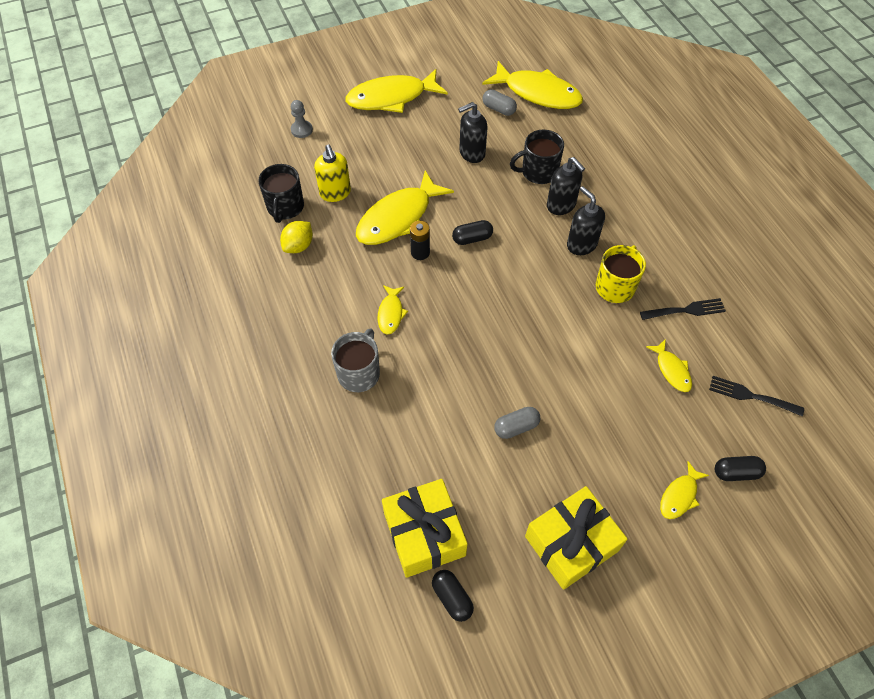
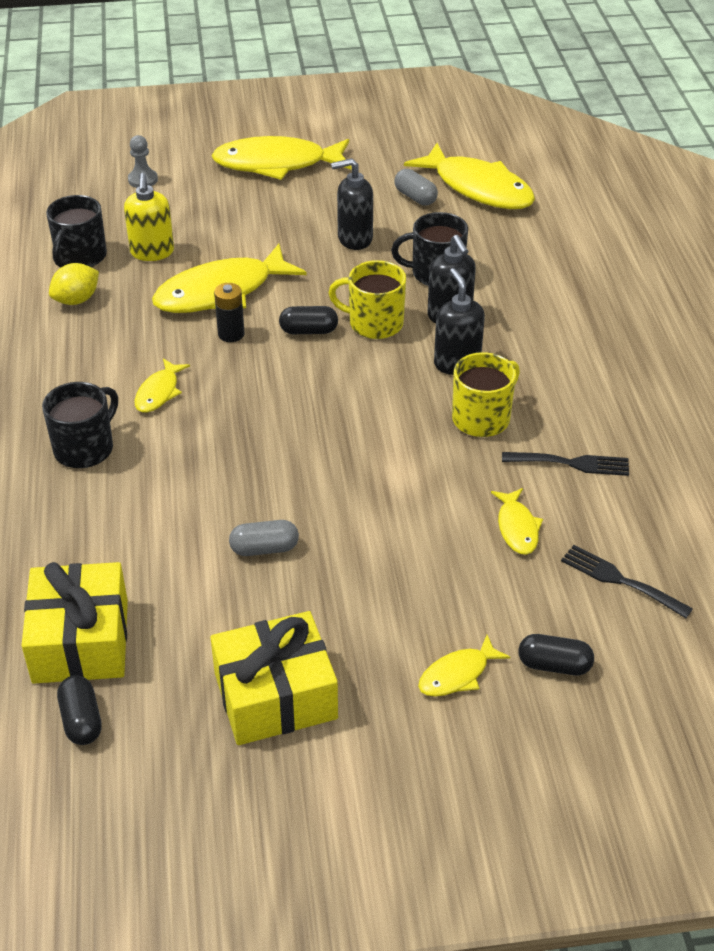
camera: 15 degrees right, 15 degrees down
grey mug [331,328,380,392] -> black mug [42,382,118,468]
none -> yellow mug [328,260,406,339]

